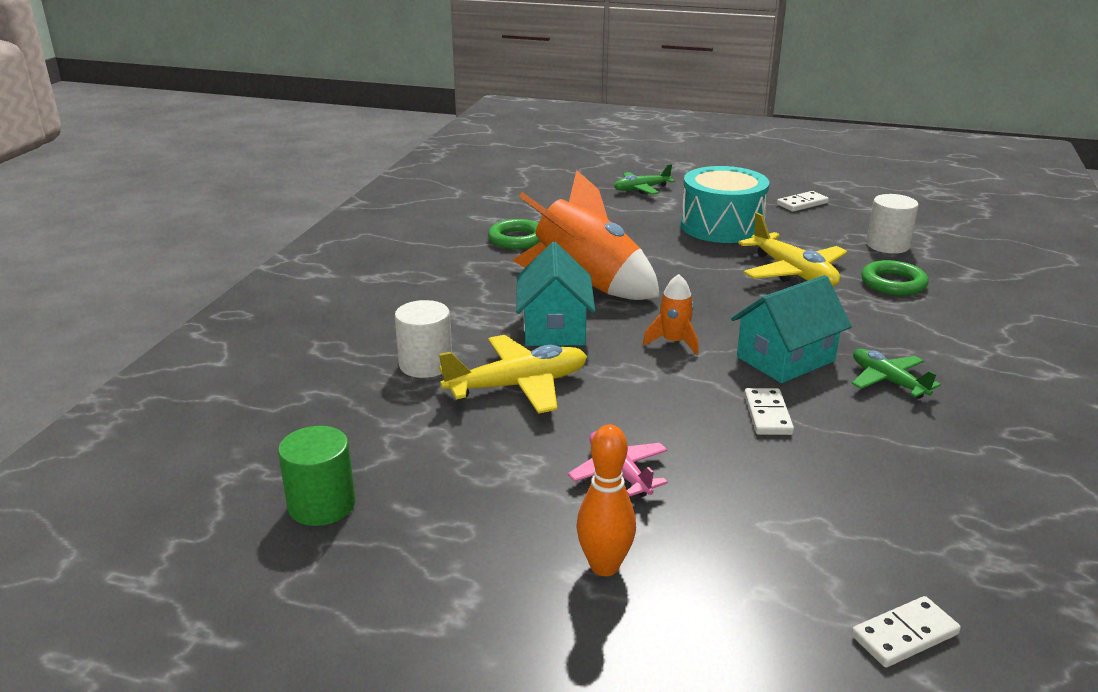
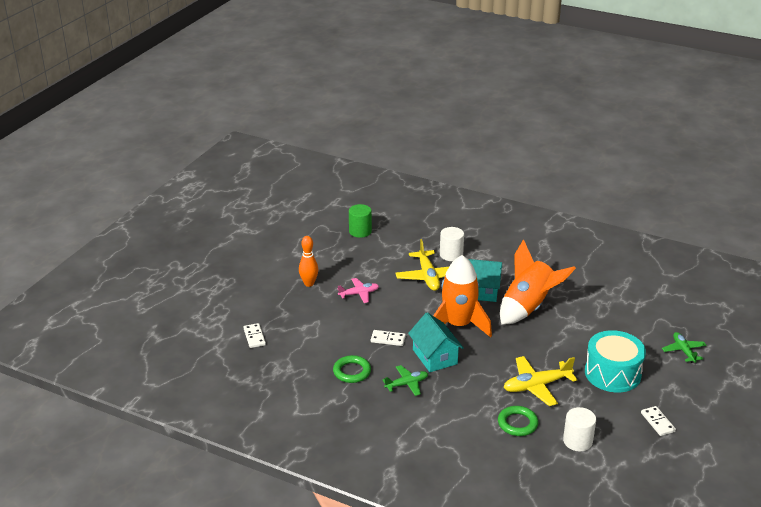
camera: 100 degrees right, 5 degrees up
green ring [488,219,541,249] -> green ring moved to [333,355,371,383]
orange rocket [643,274,699,355] -> orange rocket [433,255,492,337], size x2.24

